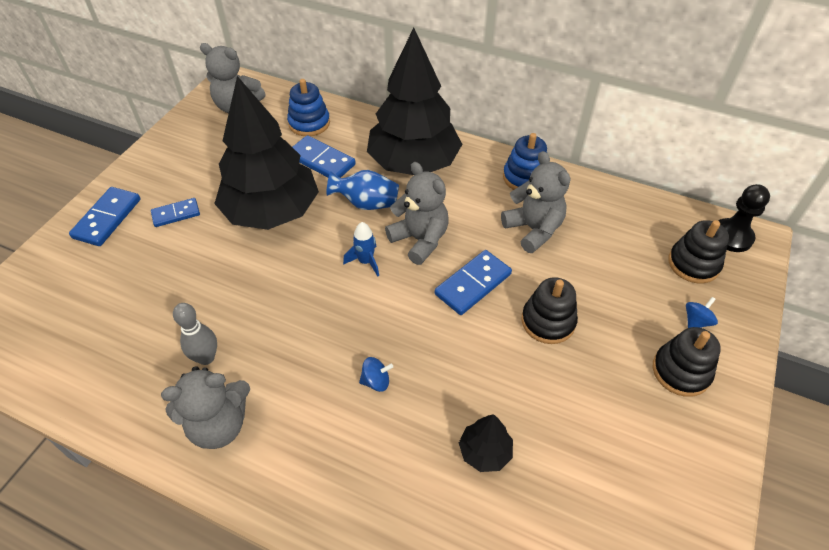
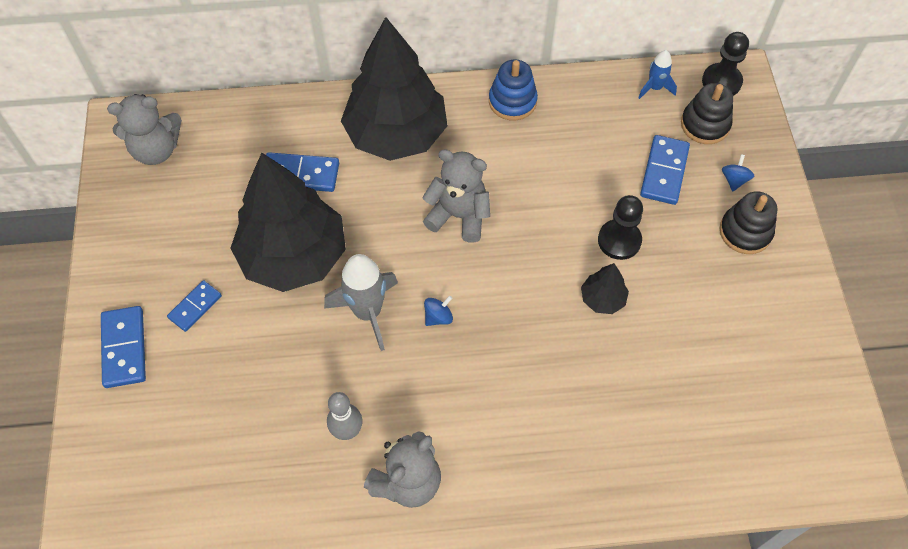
camera: 30 degrees left, 10 degrees up
blue stacking toy [287,79,330,136] -> none
blue vase [326,170,399,210] -> none
blue rocket [343,222,379,276] -> blue rocket moved to [638,50,677,99]
blue spinning top [359,357,393,392] -> blue spinning top moved to [424,295,453,326]
blue domino [435,250,512,315] -> blue domino moved to [640,135,690,205]
black tree [459,414,513,472] -> black tree moved to [581,263,629,314]
grey teddy bear [501,151,570,253] -> none
black stacking toy [521,277,578,344] -> black pawn [598,195,643,260]
none -> grey rocket [324,254,398,351]

